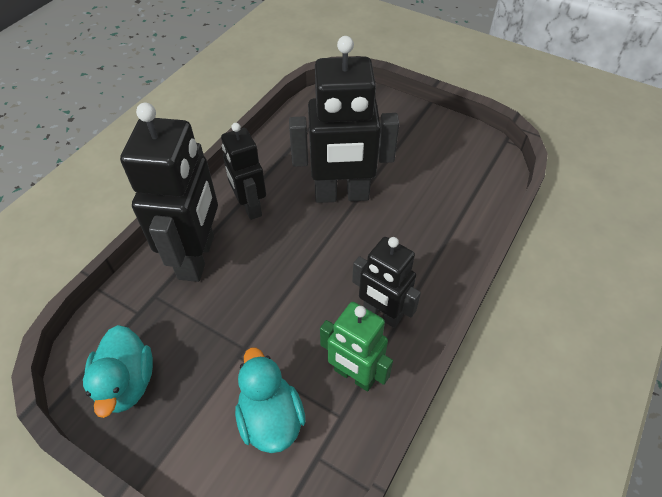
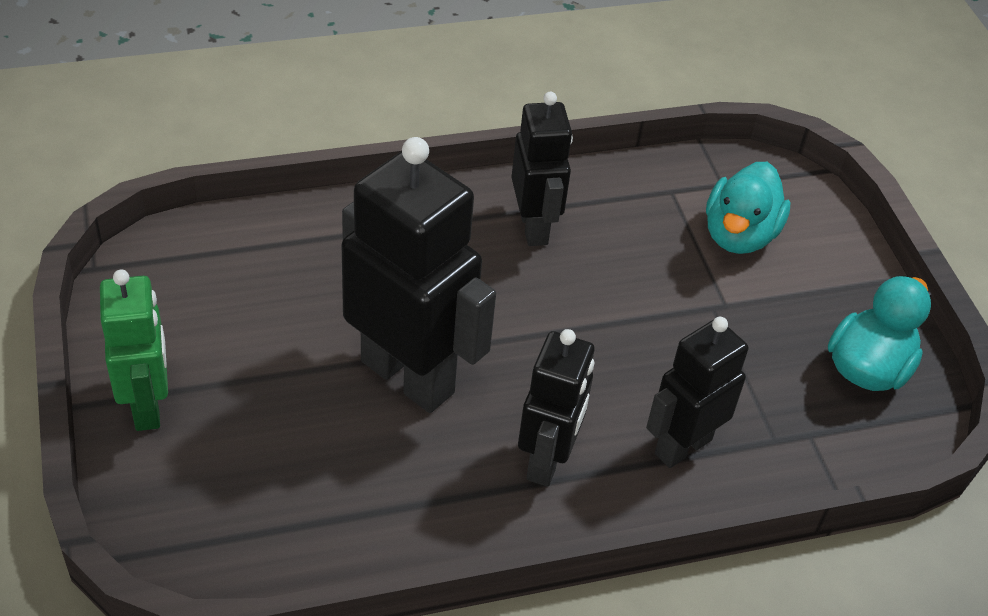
camera: 140 degrees left, 5 degrees down
black robot [120,103,218,282] -> black robot [646,317,748,468], size x0.61
green robot [320,302,393,392] -> green robot moved to [100,270,168,431]

